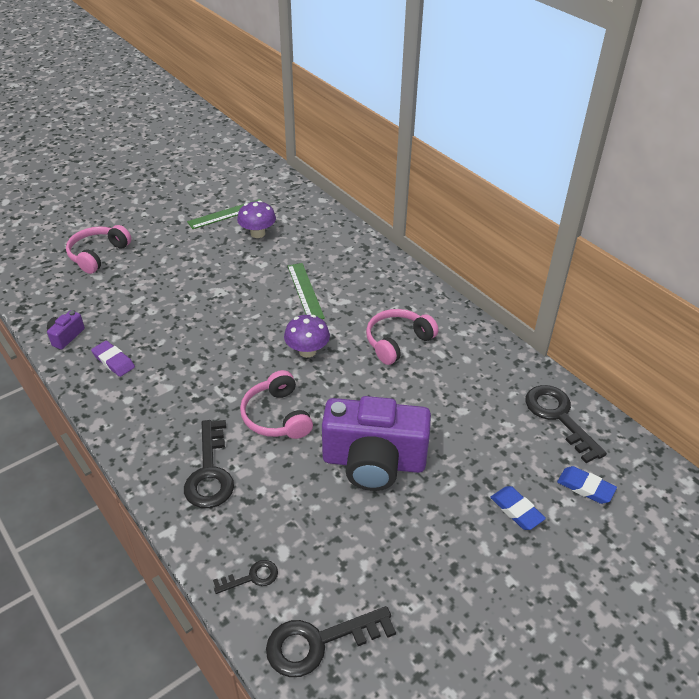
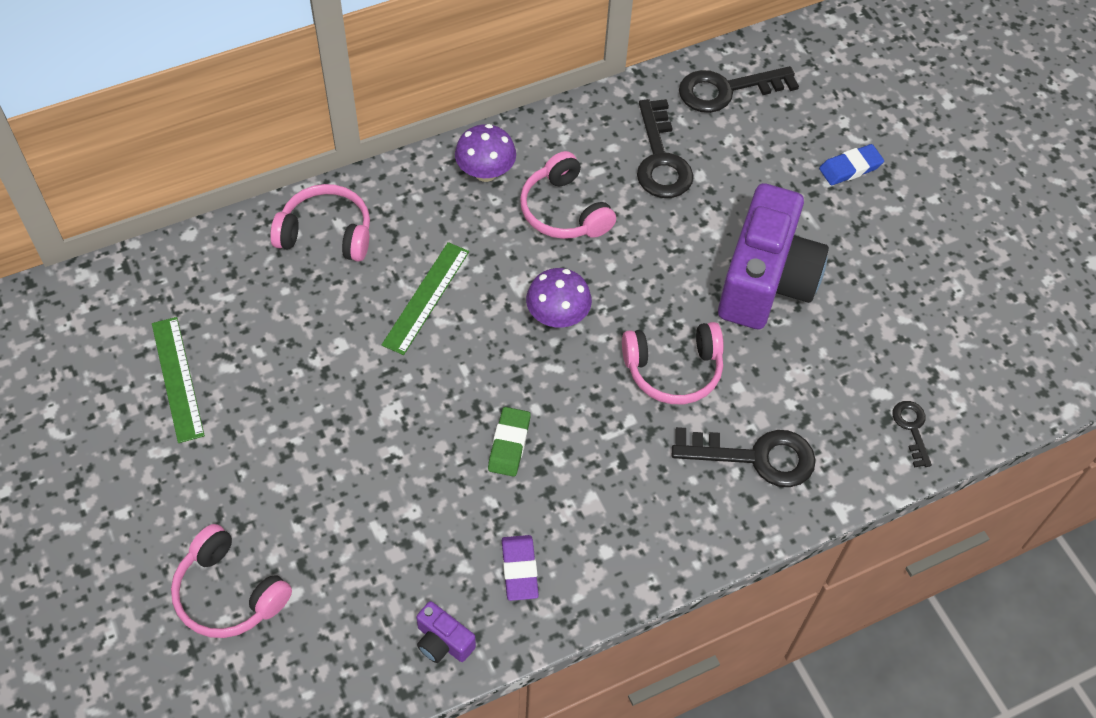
camera: 80 degrees left, 15 degrees up
purple eraser [91,341,135,377] -> purple eraser turned 60 degrees counterclockwise [502,535,539,601]
purple mushroom [237,200,276,238] -> purple mushroom moved to [455,124,516,182]
black key [266,606,396,677] -> black key moved to [637,99,694,198]
green ruler [288,263,325,319] -> green ruler turned 60 degrees counterclockwise [382,242,469,355]
blue eraser [557,466,617,504] -> none
none -> pink headphones [270,184,370,262]
none -> green eraser [488,407,531,477]

